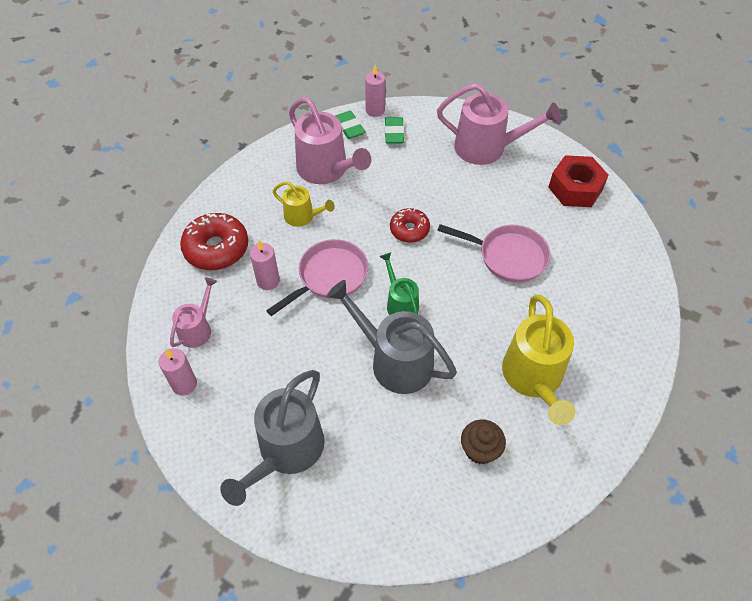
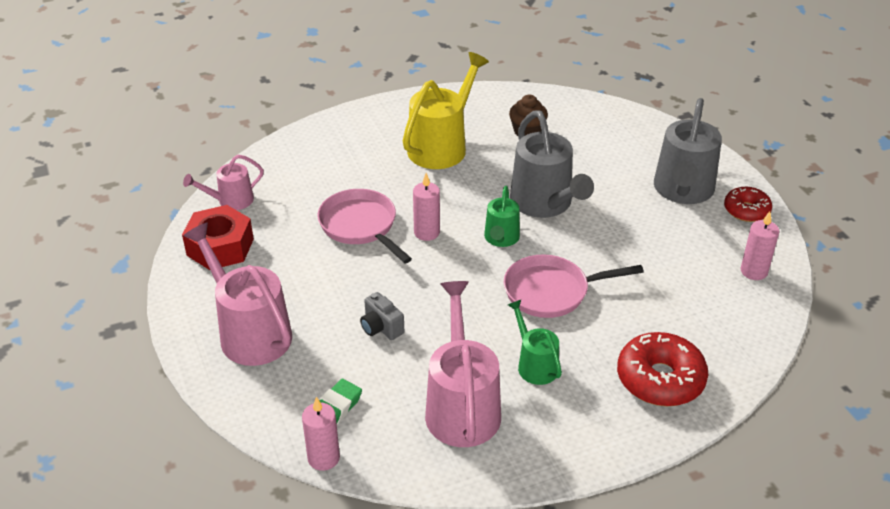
camera: 145 degrees left, 15 degrees down
pink watering can [170,277,217,348] -> pink watering can moved to [183,155,264,210]
grey watering can [220,370,325,506] -> grey watering can turned 135 degrees clockwise [654,98,722,204]
pink candle [250,240,280,290] -> pink candle moved to [413,173,440,241]
yellow watering can [273,181,335,227] -> green watering can [508,300,562,385]
green eraser [335,110,366,139] -> none
red donut [390,208,430,243] -> red donut moved to [724,187,772,222]
none -> grey camera [360,292,404,340]

